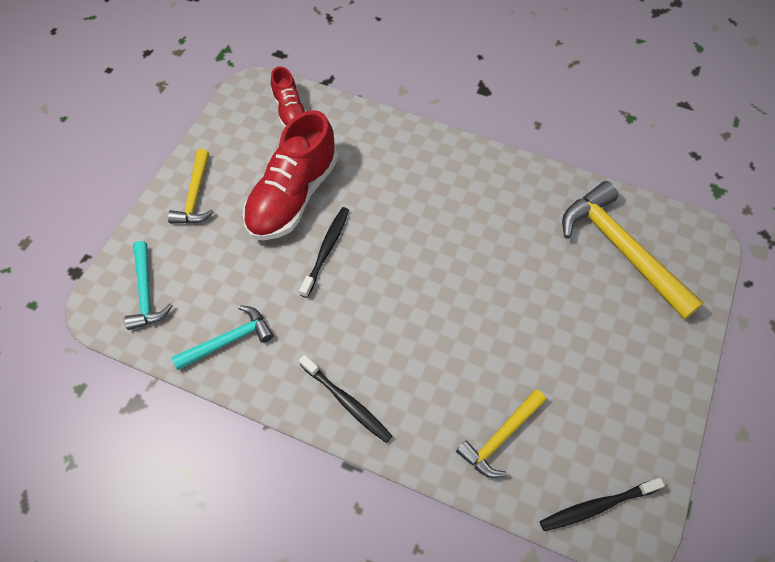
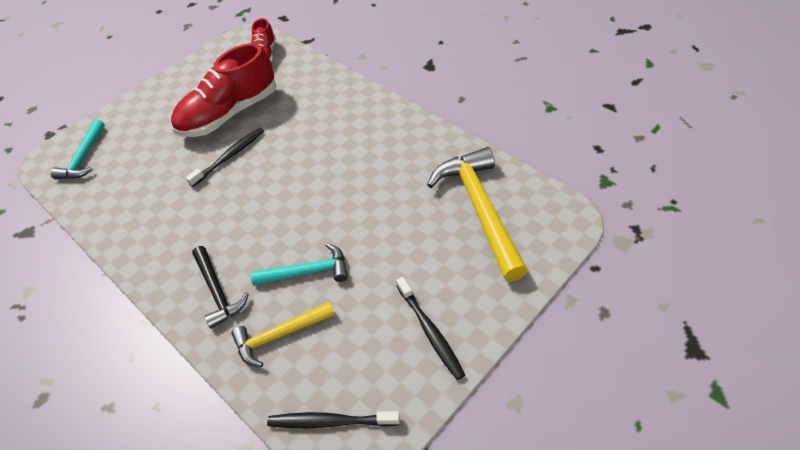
camera: 25 degrees right, 10 degrees down
yellow hammer [168,149,214,224] -> none
turquoise hammer [171,305,273,370] -> turquoise hammer moved to [251,243,348,286]
black toothbrush [299,355,392,443] -> black toothbrush moved to [396,277,465,380]
none -> black hammer [192,246,249,329]

